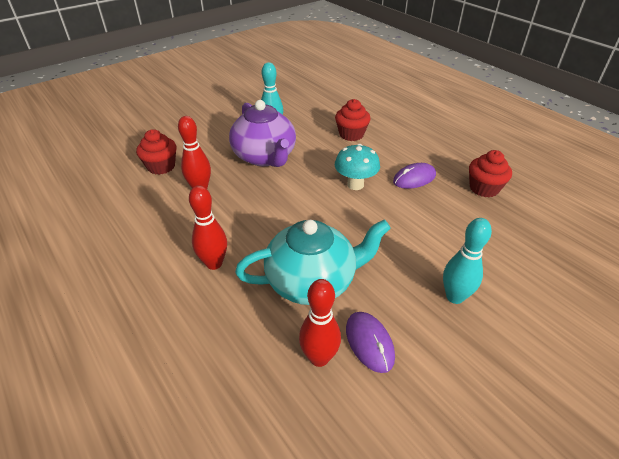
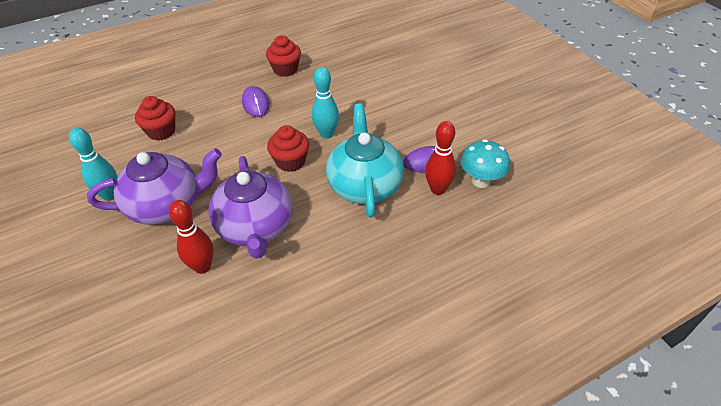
camera: 80 degrees left, 5 degrees up
red cupcake [136,129,177,175] -> red cupcake moved to [267,125,309,172]
red bowling pin [189,185,227,270] -> none
turquoise mushroom [335,144,380,190] -> turquoise mushroom moved to [461,139,510,188]
turquoise bowling pin [443,218,492,304] -> turquoise bowling pin moved to [312,67,339,139]
none -> purple teapot [208,156,293,259]

